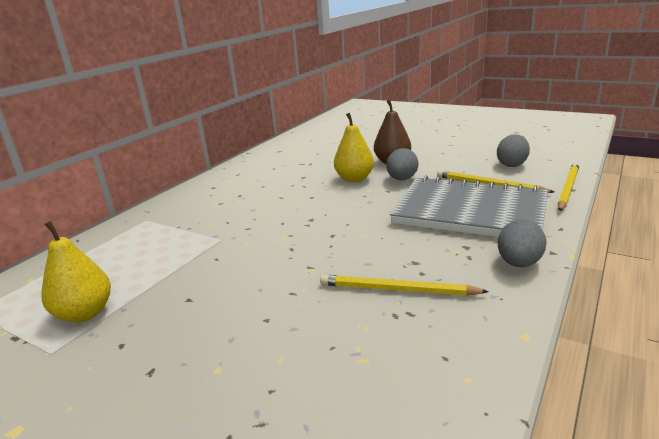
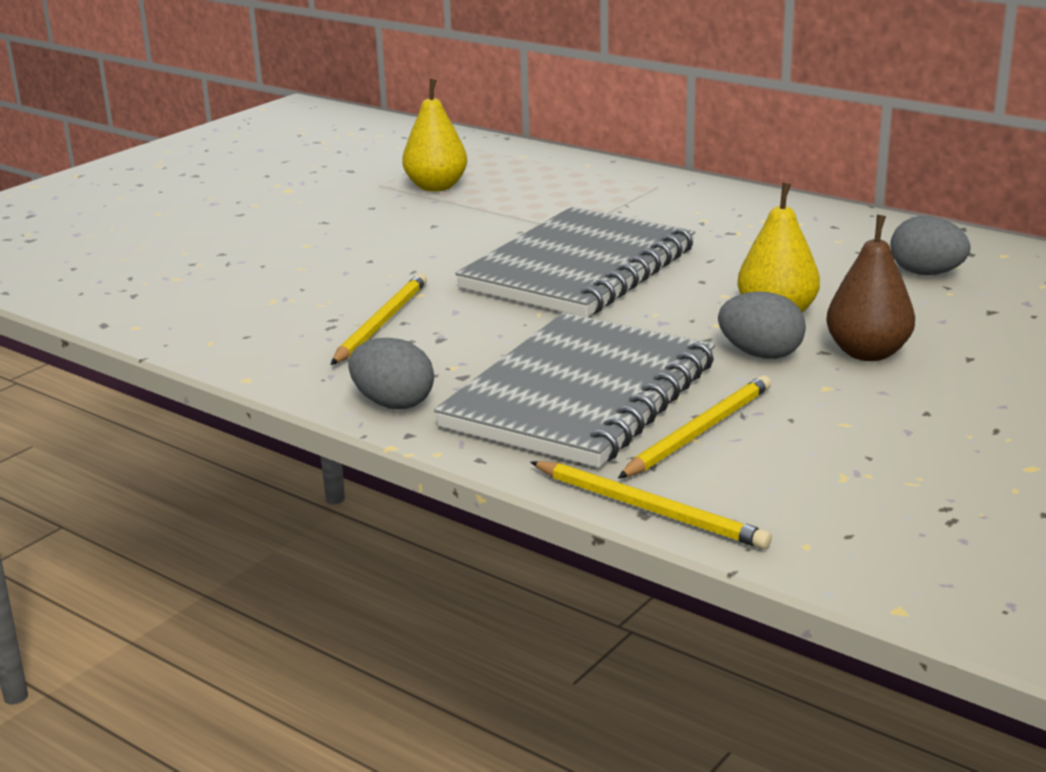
camera: 95 degrees right, 0 degrees up
grey egg [497,134,530,167] -> grey egg moved to [890,216,970,275]
none -> grey notebook [455,207,695,317]

